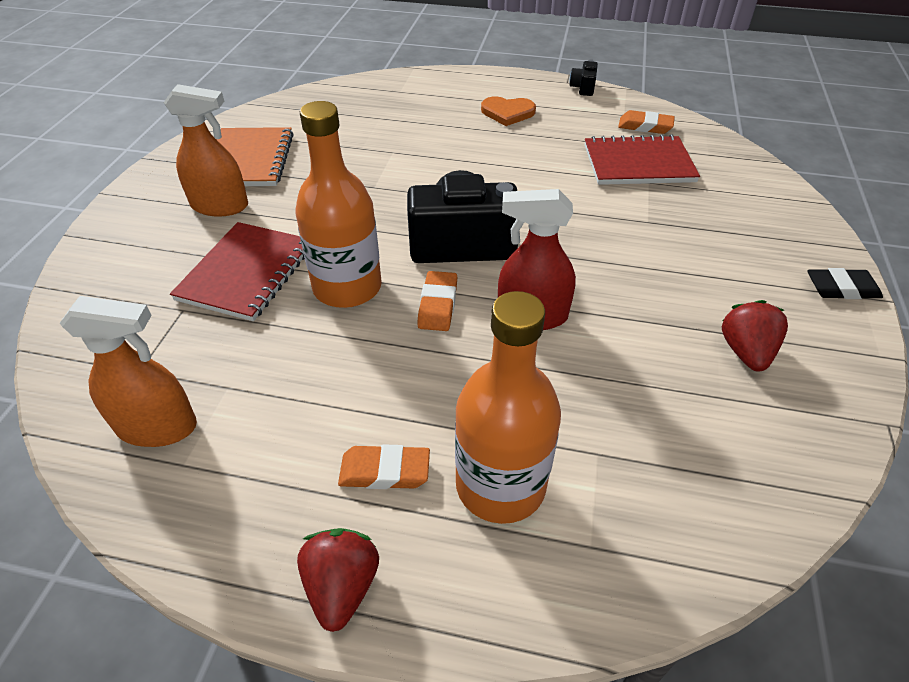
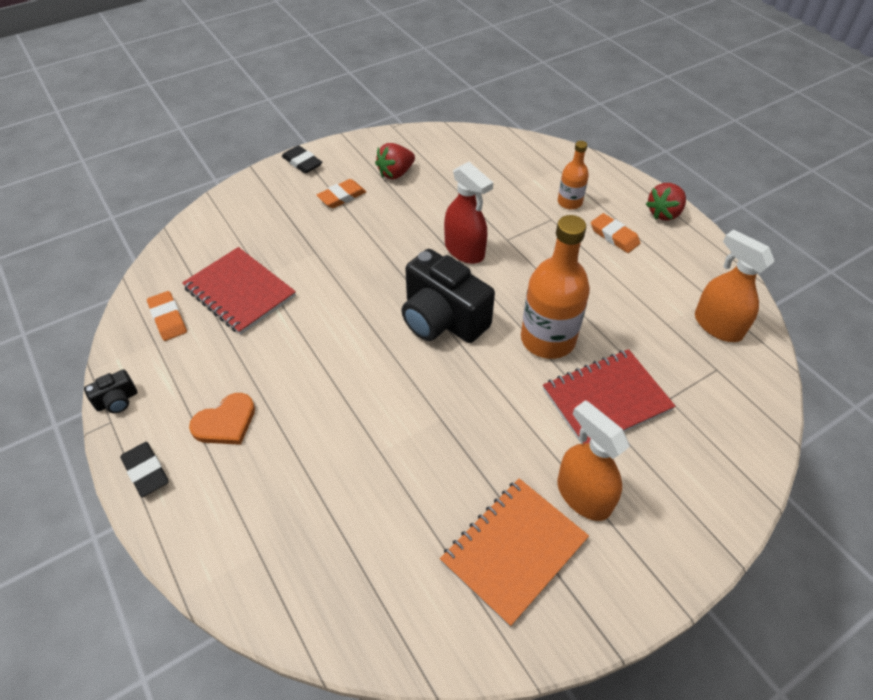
camera: 135 degrees left, 5 degrees up
orange eraser [417,271,457,331] -> orange eraser moved to [317,179,366,208]
orange bottle [455,291,561,524] -> orange bottle [558,141,589,210], size x0.54
orange heart [481,96,536,126] -> orange heart turned 90 degrees clockwise [189,393,255,445]
none -> black eraser [120,442,169,497]

